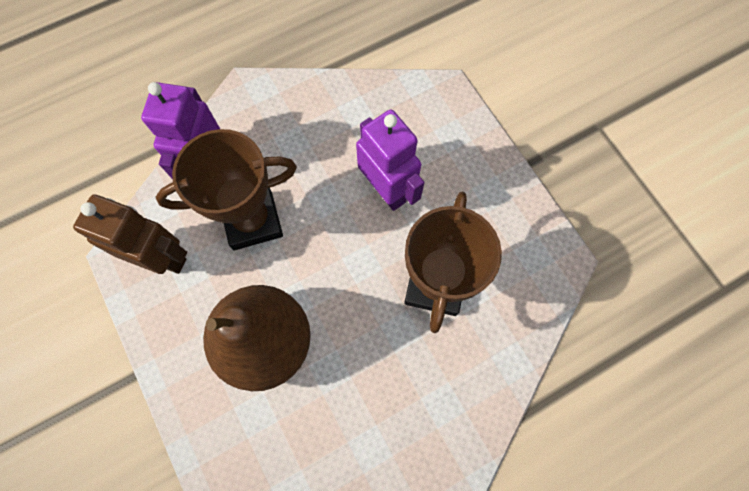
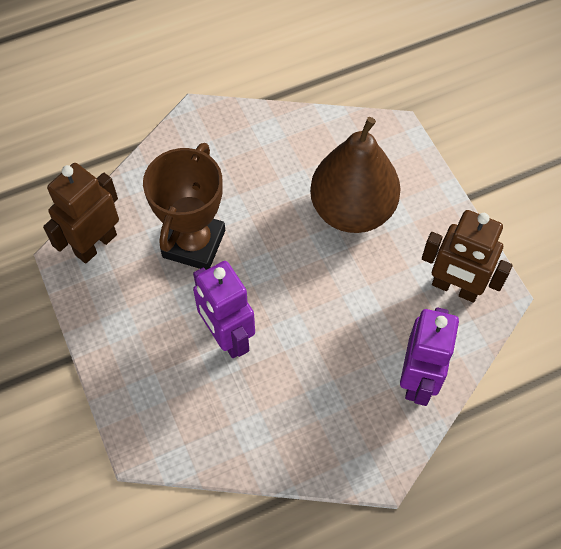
camera: 175 degrees left, 10 degrees down
brown trophy [156,129,297,250] -> none
none -> brown robot [43,163,119,264]

